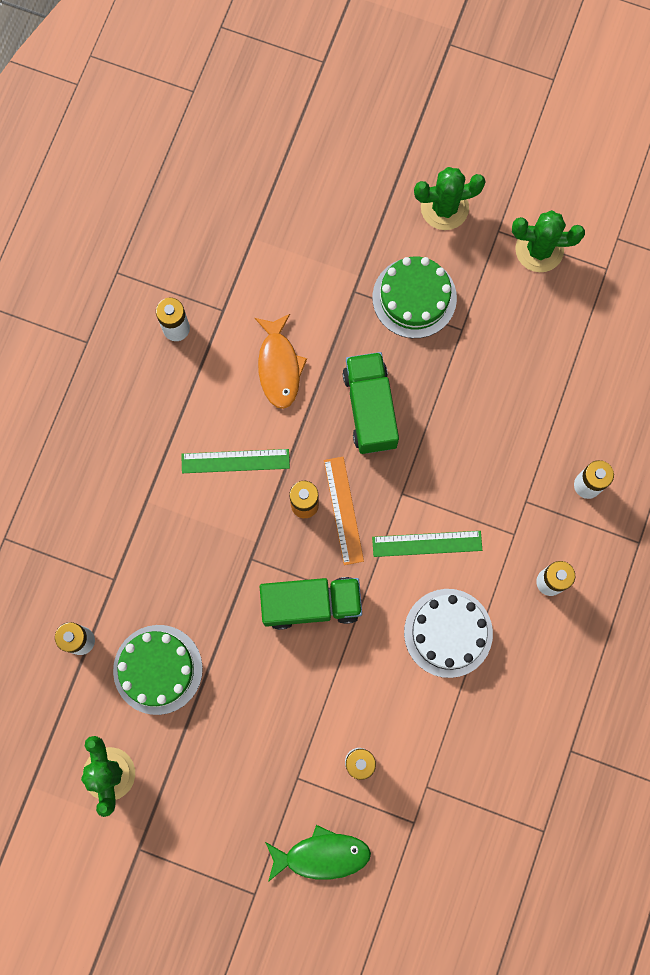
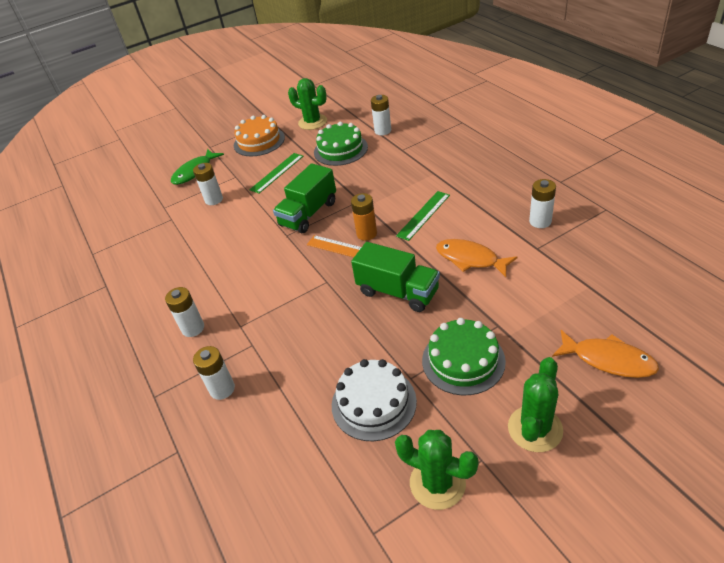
camera: 135 degrees right, 35 degrees down
green ruler [372,531,482,557] -> green ruler moved to [249,153,303,193]
white cake [404,589,493,678] -> white cake moved to [332,359,417,441]
green cactus [512,210,585,272] -> green cactus turned 75 degrees clockwise [395,430,479,510]
none -> orange cake [234,115,285,156]
none -> orange fish [552,330,659,378]

